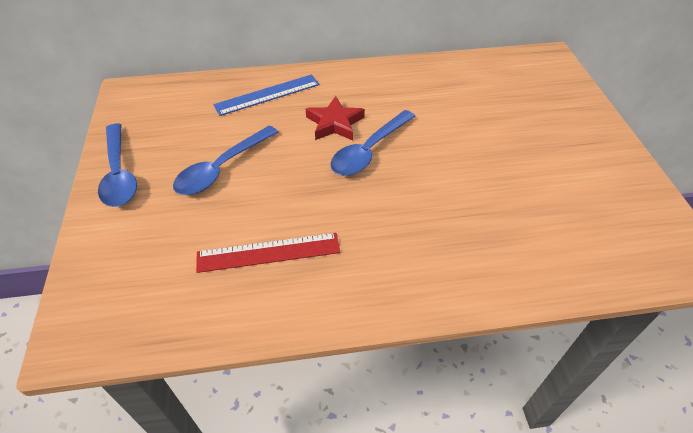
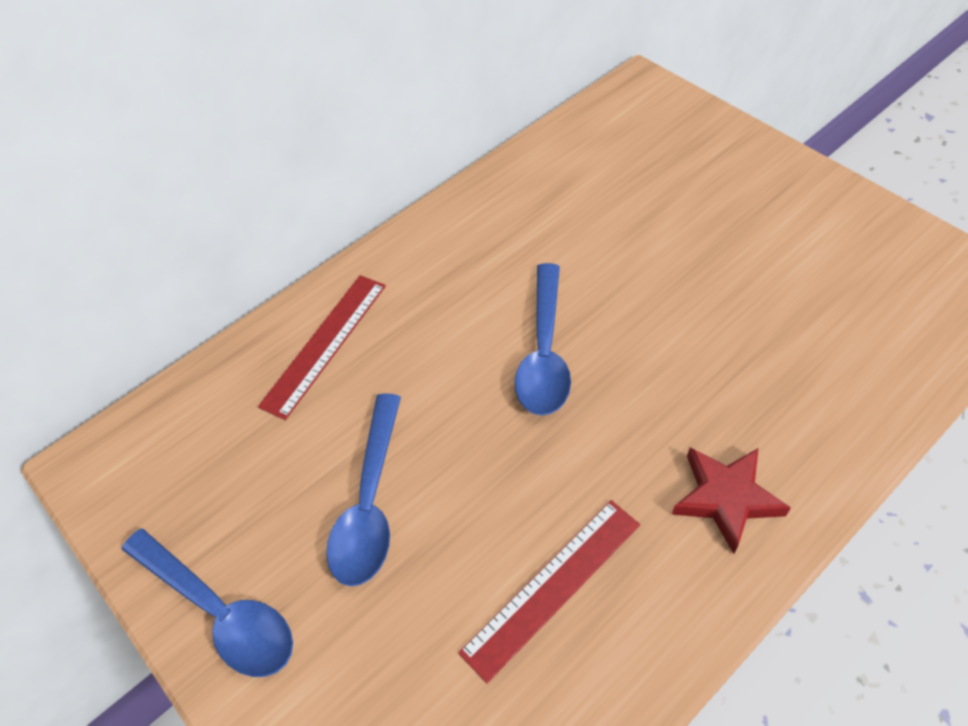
camera: 30 degrees left, 5 degrees up
blue ruler [213,74,320,116] -> red ruler [258,275,386,420]
red star [306,96,365,140] -> red star moved to [672,447,791,554]

